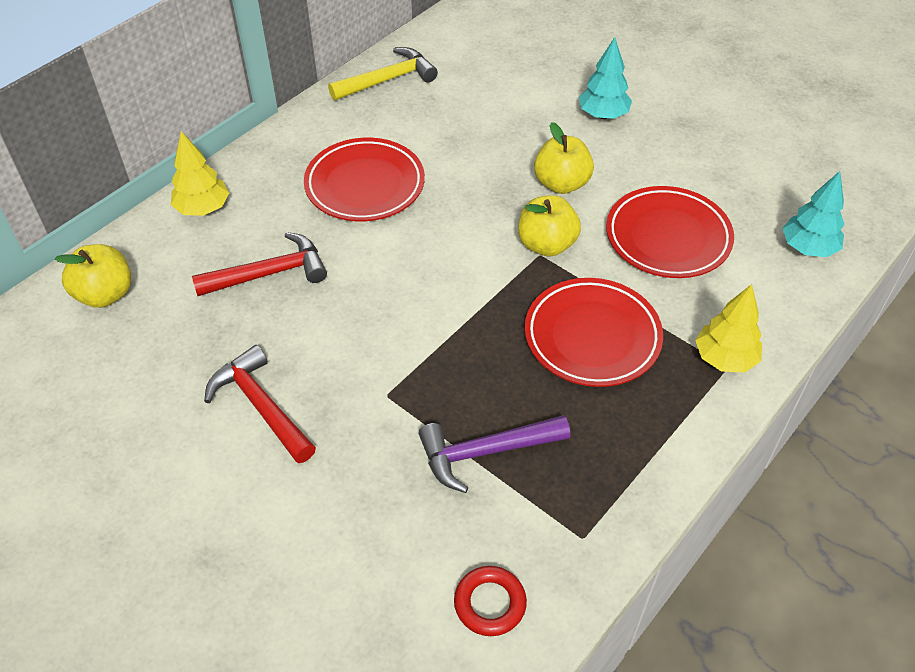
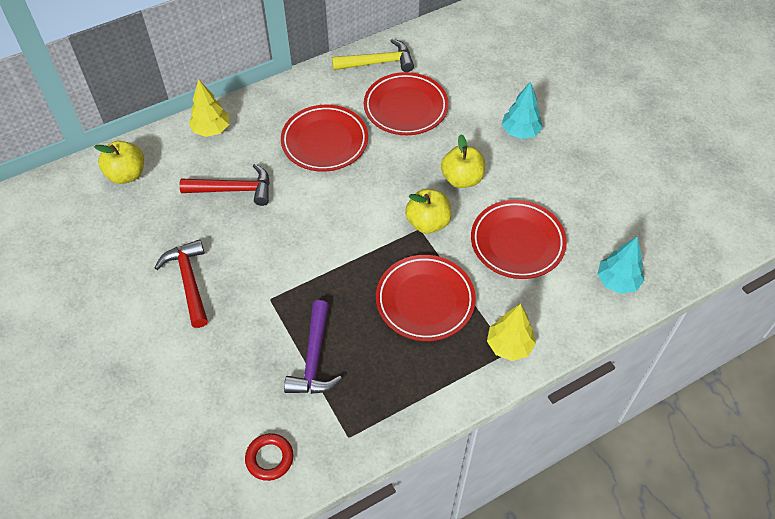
camera: 20 degrees right, 5 degrees up
purple hammer [419,415,570,493] -> purple hammer turned 90 degrees counterclockwise [284,300,342,394]
none -> red plate [364,72,449,135]

